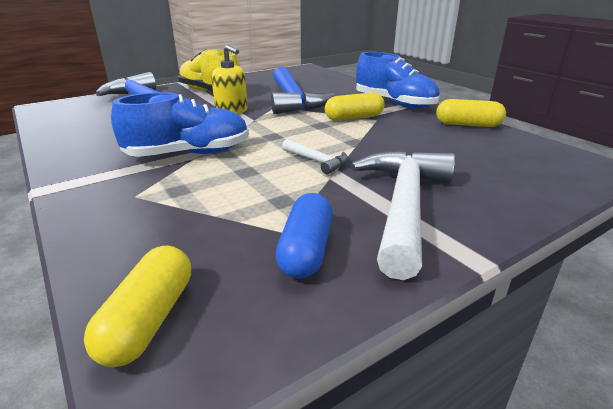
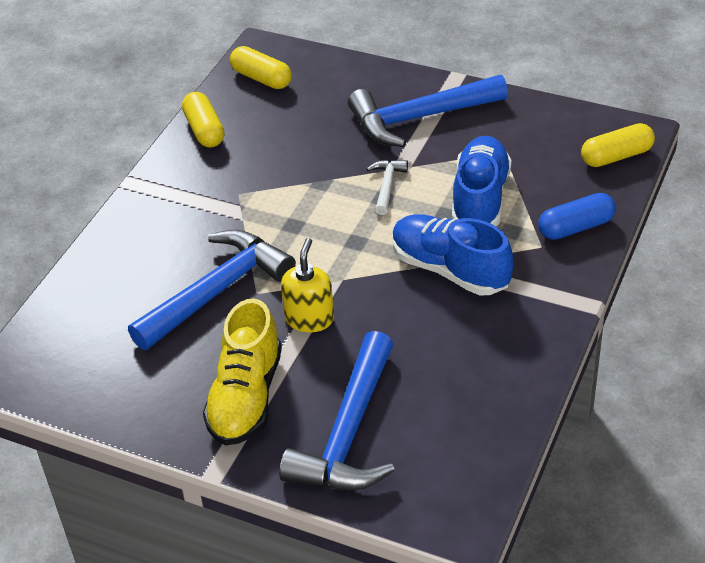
camera: 120 degrees left, 15 degrees up
blue capsule [276,193,333,278] -> blue capsule moved to [538,193,616,240]
yellow capsule [325,92,384,121] -> yellow capsule moved to [230,46,292,89]
white hammer [350,150,455,280] -> blue hammer [348,75,508,147]
blue shoe [356,52,440,109] -> blue shoe moved to [452,136,512,226]

